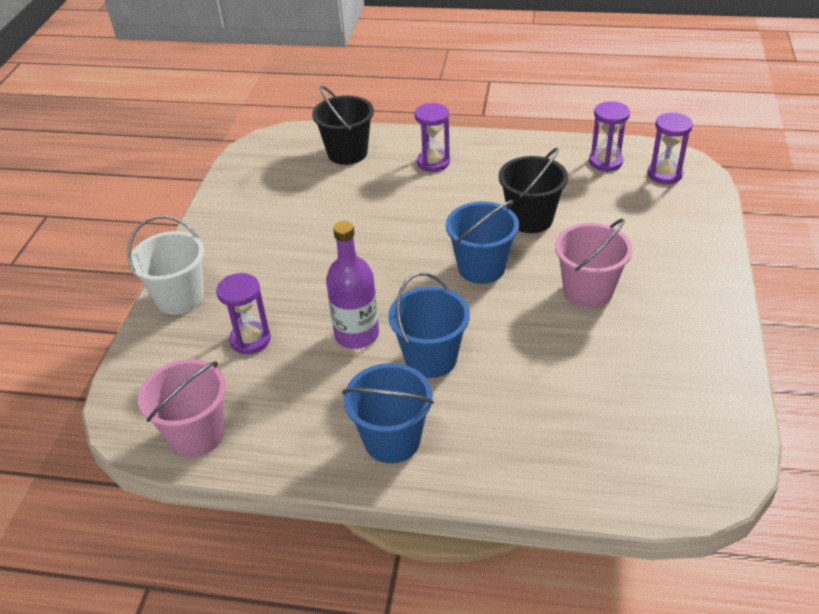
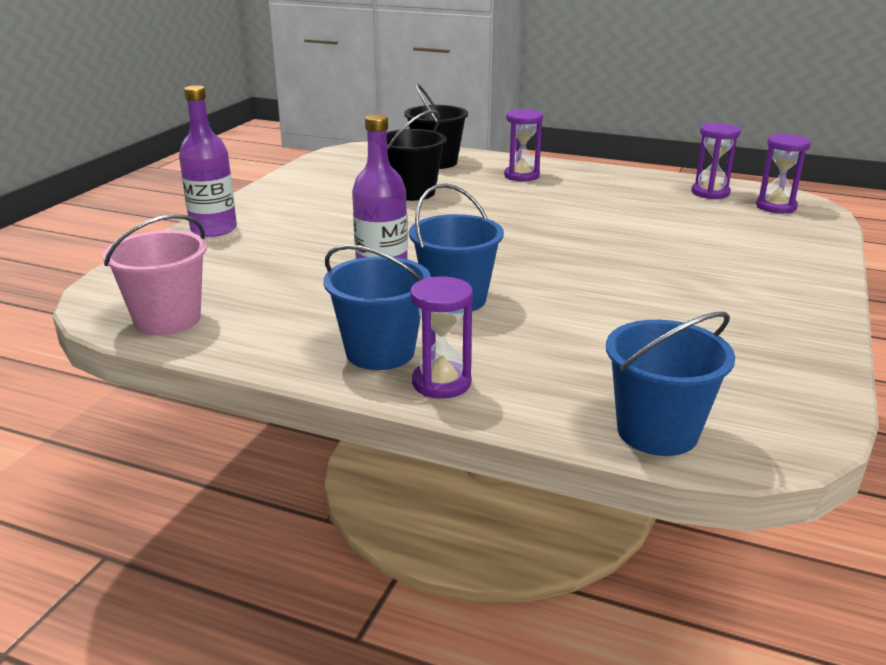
camera: 10 degrees right, 15 degrees down
white bucket [127,216,204,315] -> purple bottle [179,85,237,237]
purple hourglass [216,273,271,354] -> purple hourglass moved to [410,276,473,399]
blue bucket [446,200,519,284] -> blue bucket moved to [606,312,735,456]
black bucket [498,148,568,233] -> black bucket moved to [387,110,447,201]
pink bucket [555,218,633,308] -> none

